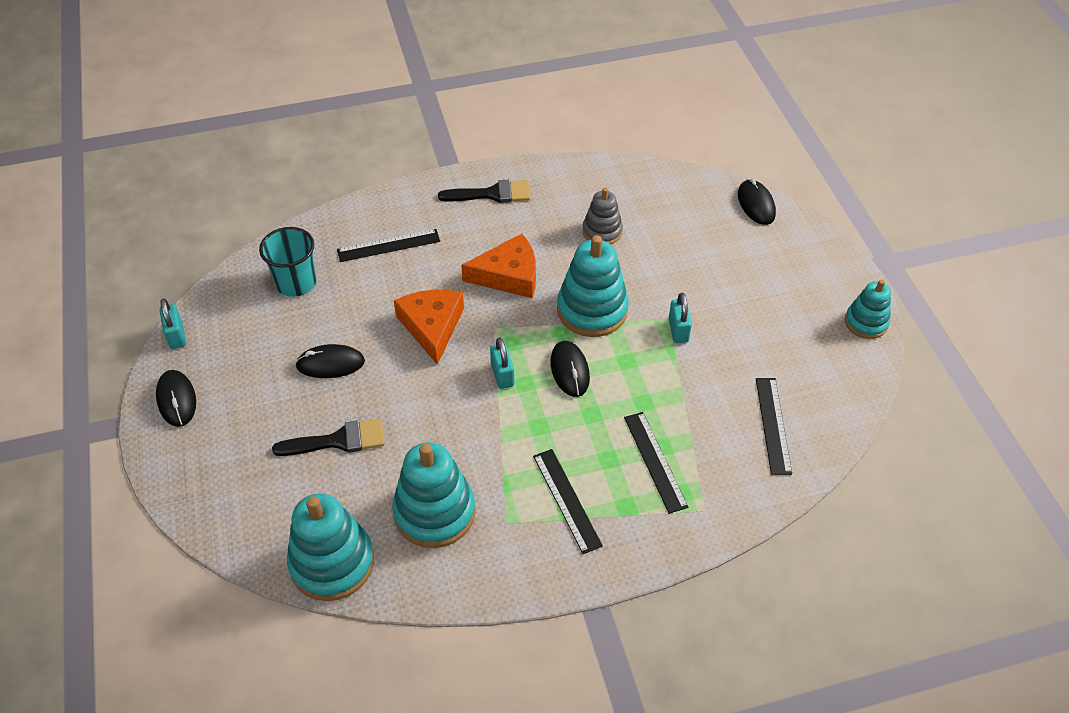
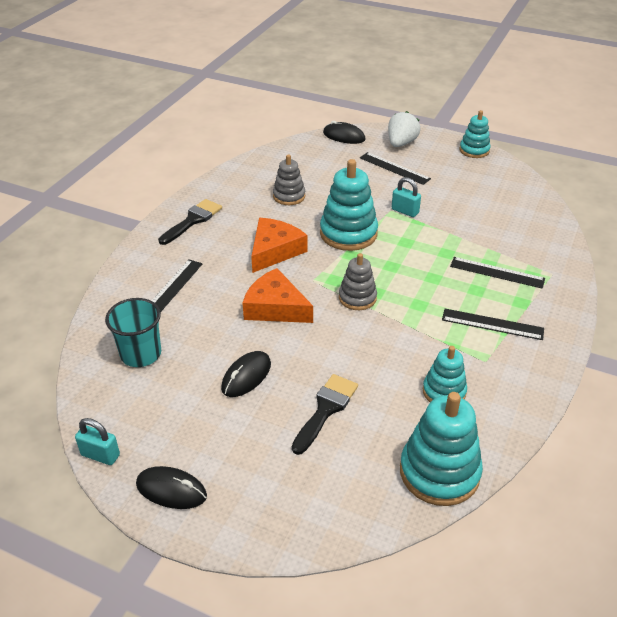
camera: 50 degrees left, 10 degrees down
turquoise stacking toy [392,442,476,548] -> turquoise stacking toy [423,346,467,402], size x0.60
turquoise padlock [490,337,514,389] -> grey stacking toy [339,253,377,310]
black mouse [551,341,590,397] -> none
black ruler [756,378,792,475] -> black ruler moved to [360,152,431,185]
none -> white strawberry [388,111,420,147]

